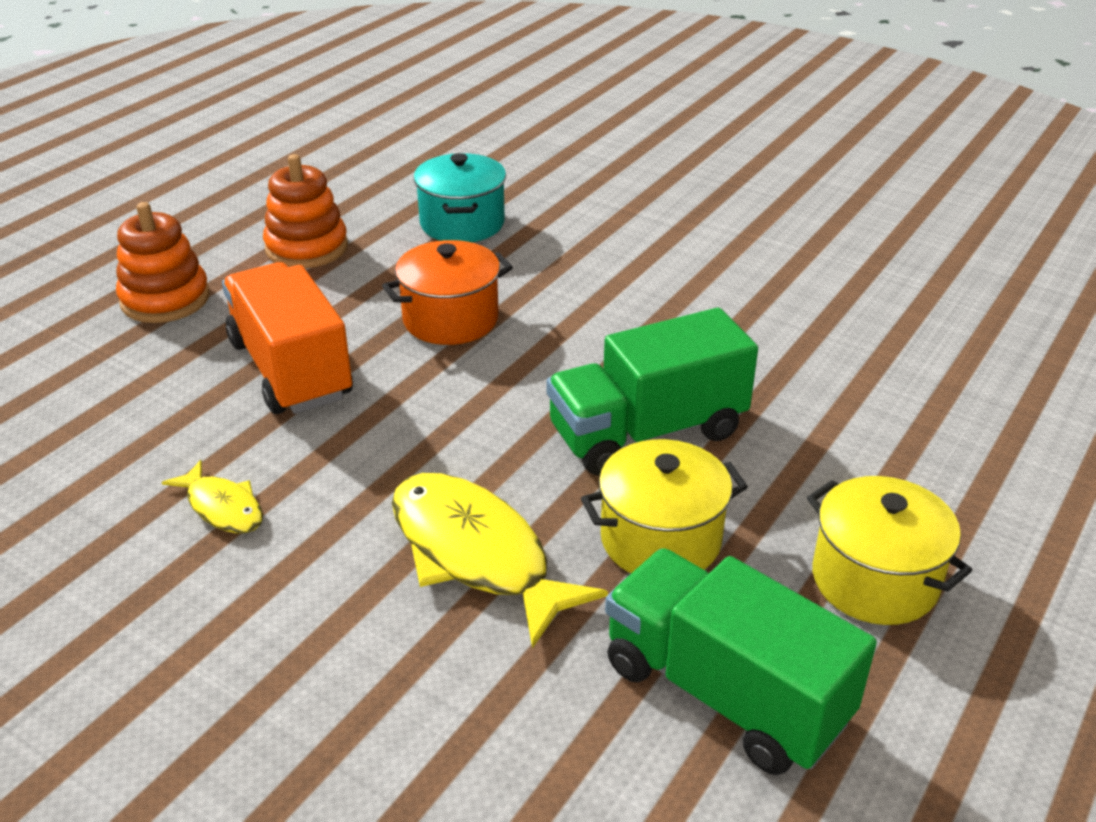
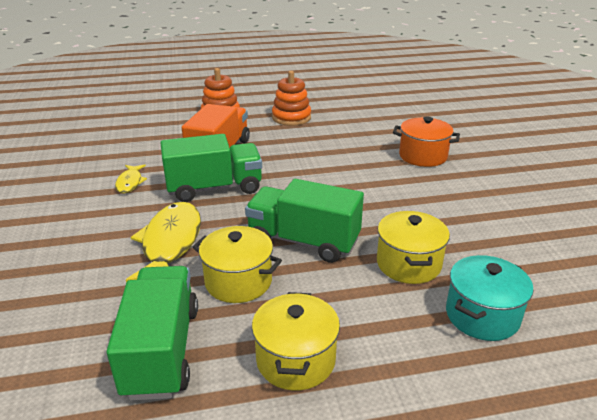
camera: 45 degrees right, 5 degrees down
orange pot [382,240,513,345] -> orange pot moved to [393,117,460,167]
turquoise pot [414,153,506,242] -> turquoise pot moved to [446,255,533,341]
none -> green truck [161,134,262,202]
none -> yellow pot [377,211,450,284]

